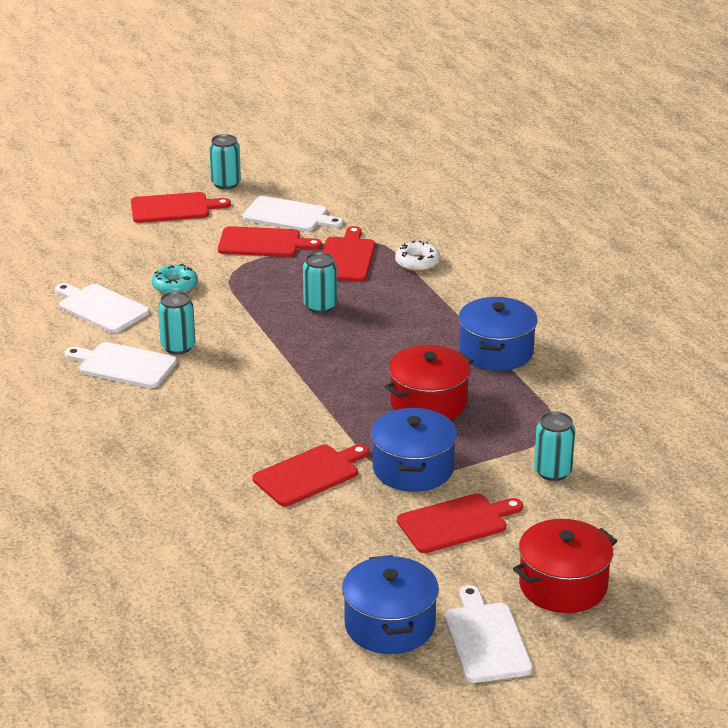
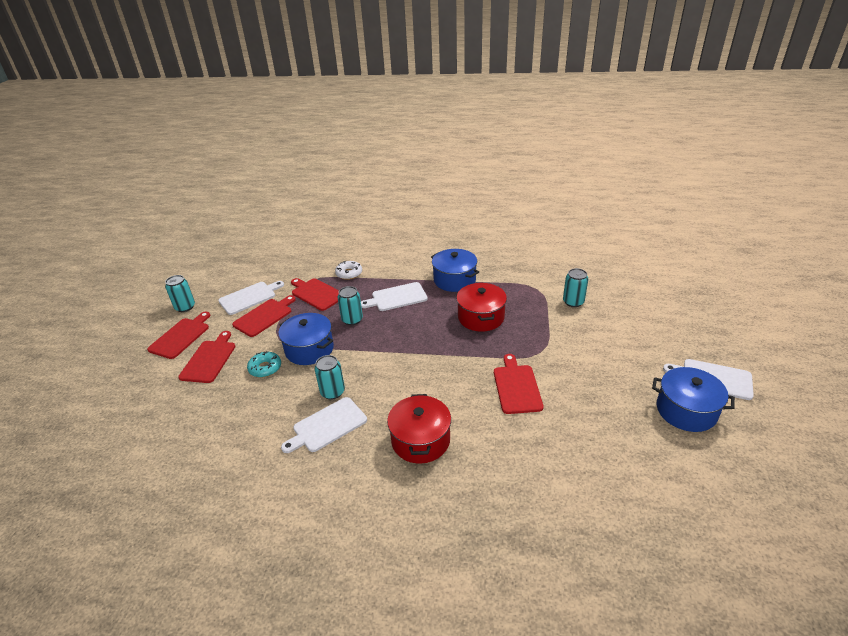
camera: 55 degrees left, 5 degrees up
white cutting board [55,283,149,333] -> white cutting board moved to [361,282,428,311]
blue pot [371,408,457,492] -> blue pot moved to [278,313,334,365]
red cutting board [397,493,523,553] -> red cutting board moved to [178,331,235,383]
red pot [513,519,617,613] -> red pot moved to [387,394,451,464]

